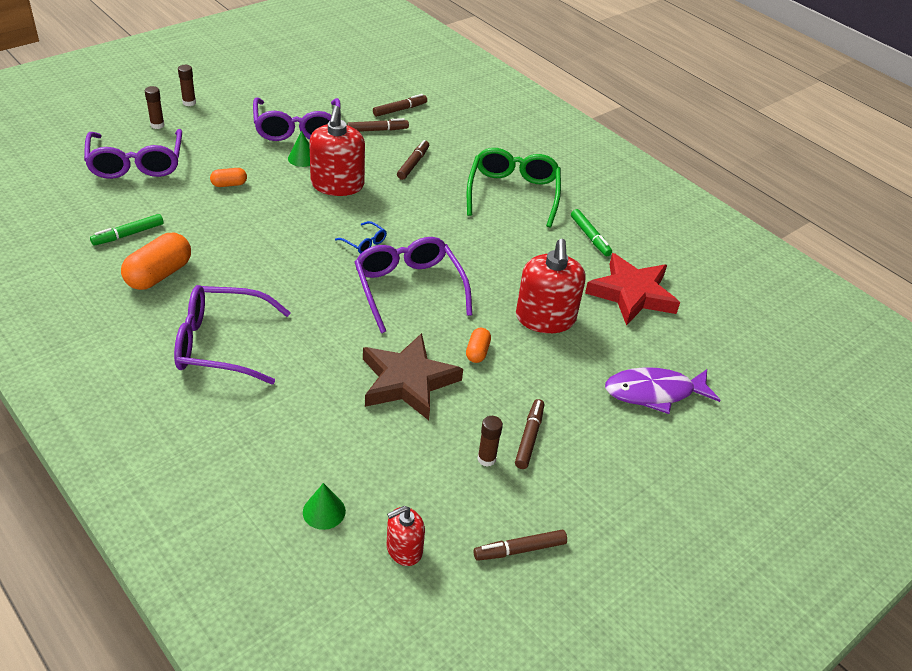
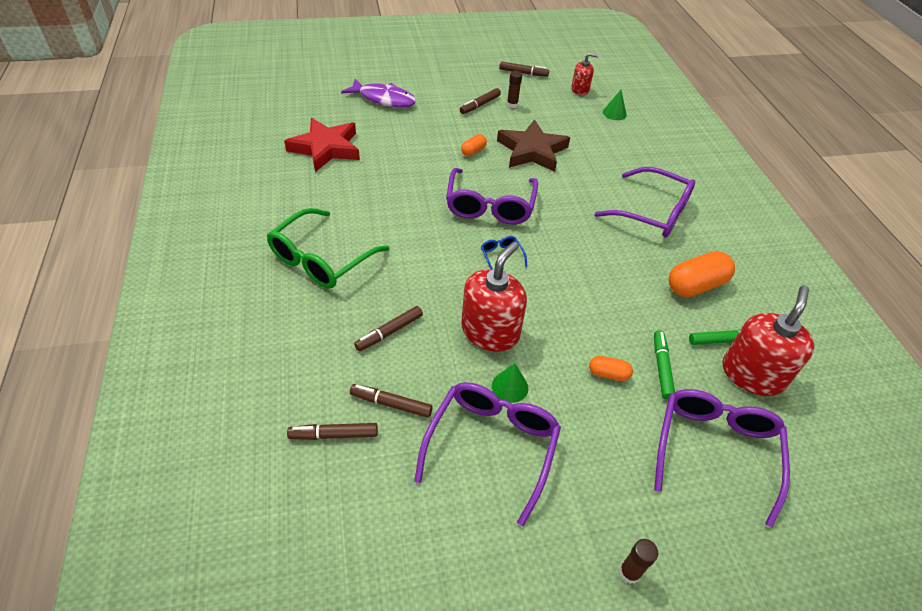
camera: 150 degrees left, 5 degrees up
brown glue stick [145,86,165,129] -> none
red soap dispenser [516,239,585,333] -> red soap dispenser moved to [723,286,814,396]
green marker [571,209,612,256] -> green marker moved to [654,330,675,400]

